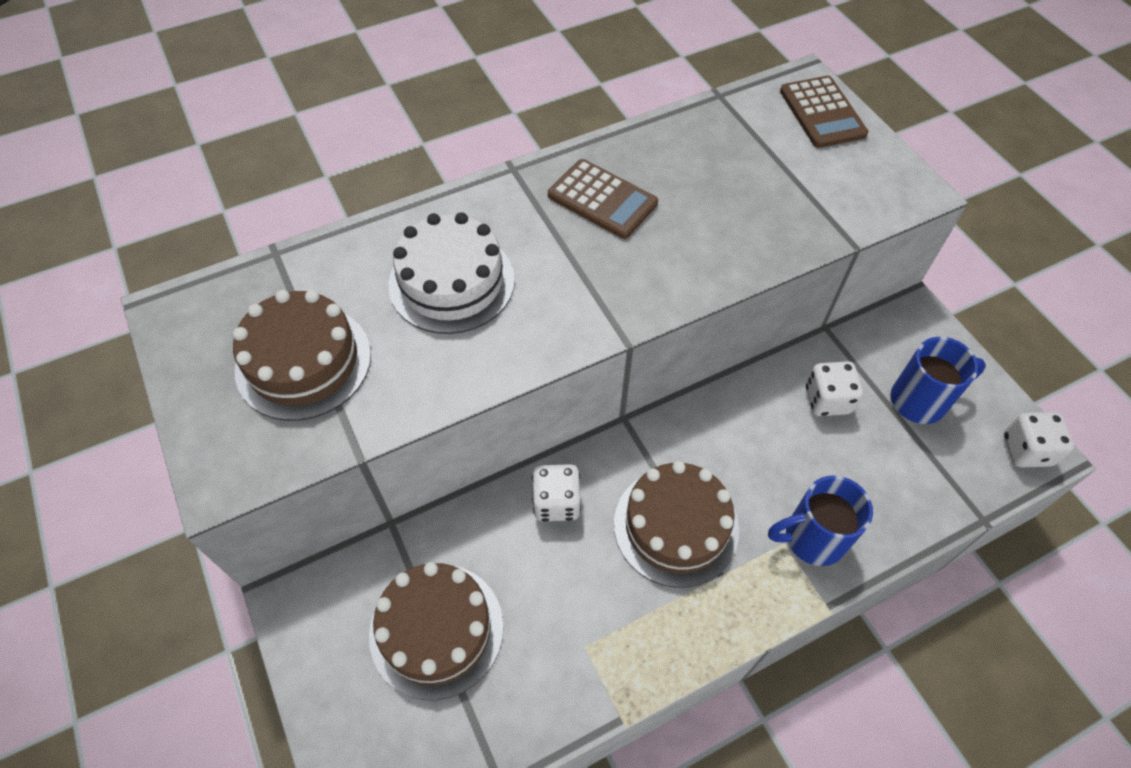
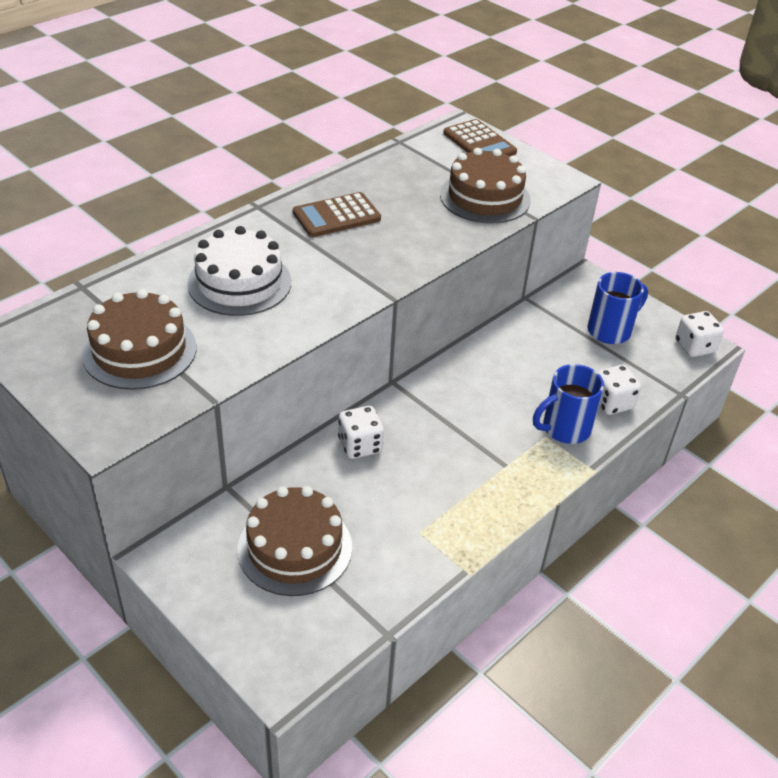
camera: 20 degrees left, 15 degrees down
brown calculator [548,159,658,239] -> brown calculator turned 135 degrees clockwise [293,192,381,237]
brown cake [614,461,739,588] -> brown cake moved to [440,148,531,224]
white dice [806,361,863,416] -> white dice moved to [597,365,641,415]

